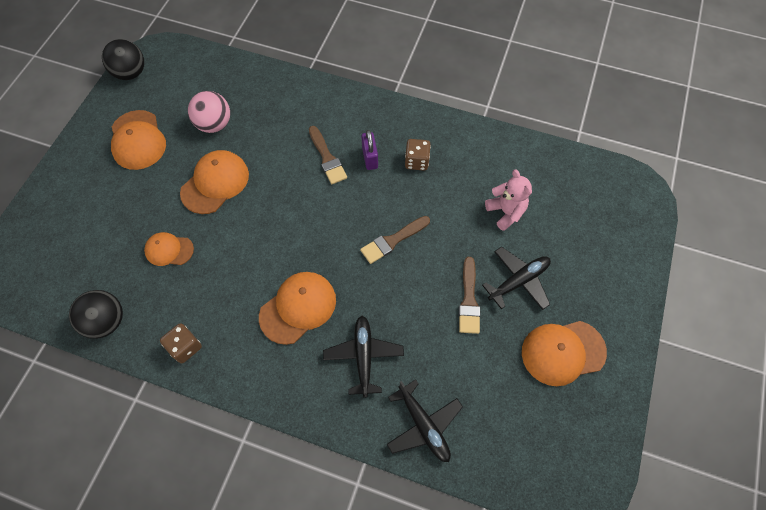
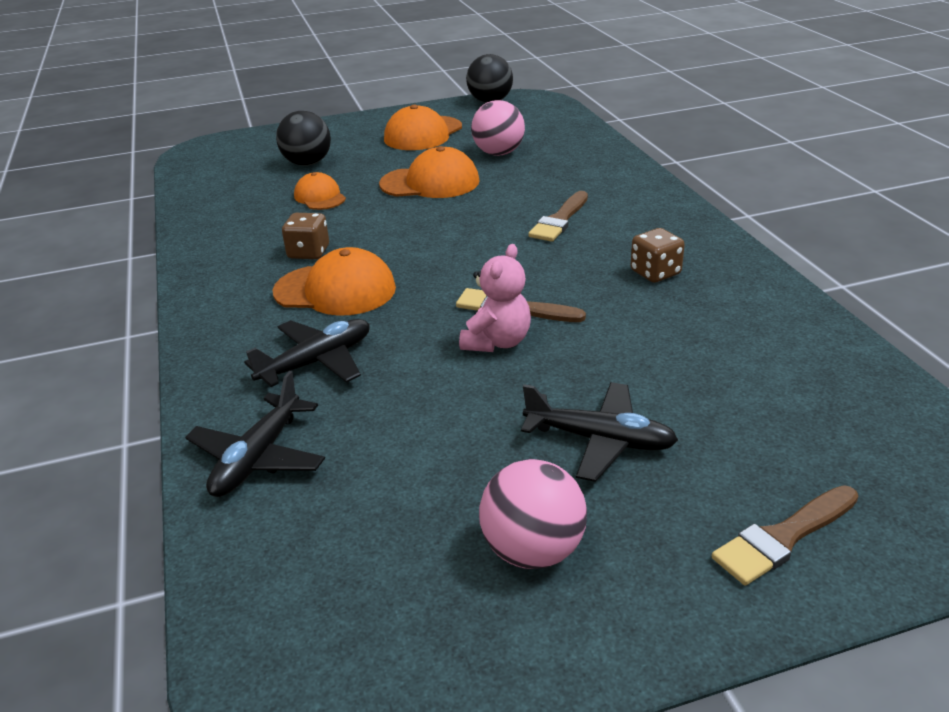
camera: 55 degrees right, 30 degrees down
black ball [69,290,123,339] -> black ball moved to [276,111,331,166]
brown dice [160,323,202,363] -> brown dice moved to [282,213,329,259]
purple padlock [361,130,378,170] -> none
brown brush [459,257,480,334] -> brown brush moved to [712,485,858,586]
pink teddy bear [485,169,532,231] -> pink teddy bear moved to [459,244,531,352]
orange cap [522,321,607,386] -> pink ball [479,459,587,569]

